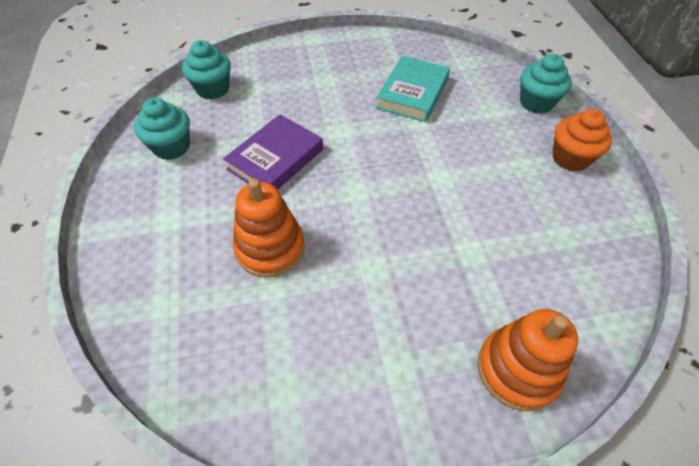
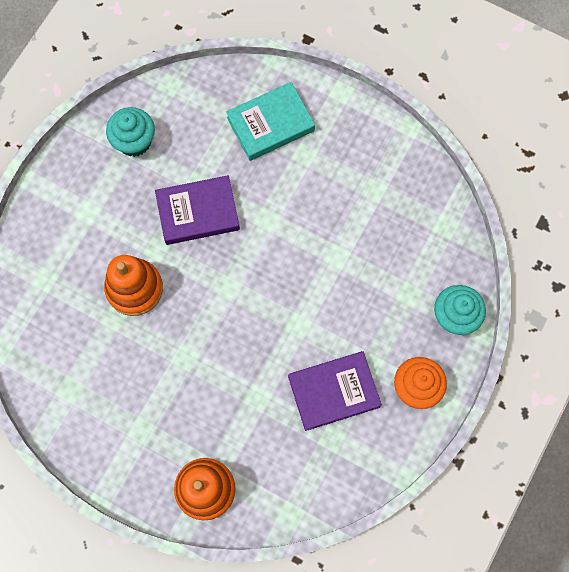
camera: 40 degrees right, 20 degrees up
turquoise cupcake [182,40,231,99] -> none
turquoise book [376,56,450,122] -> turquoise book moved to [226,82,315,161]
none -> purple book [288,351,382,431]

